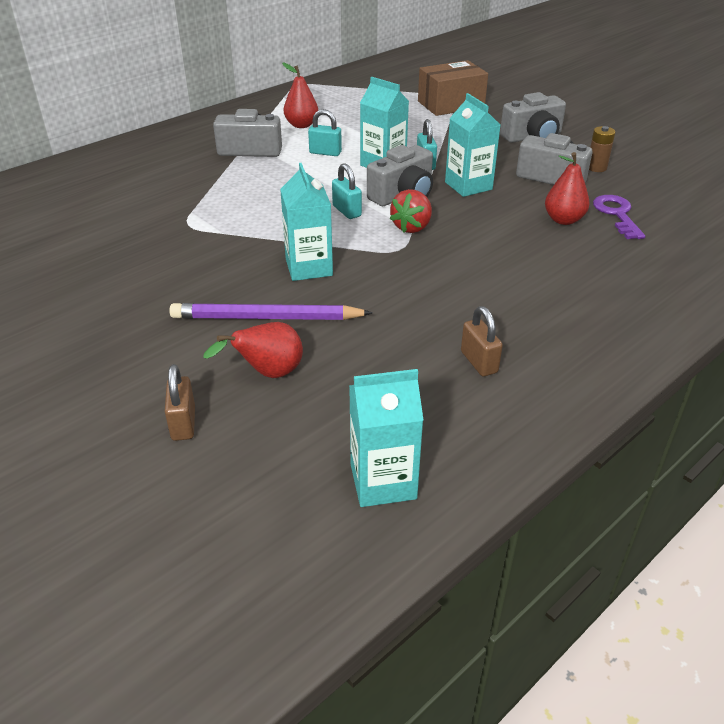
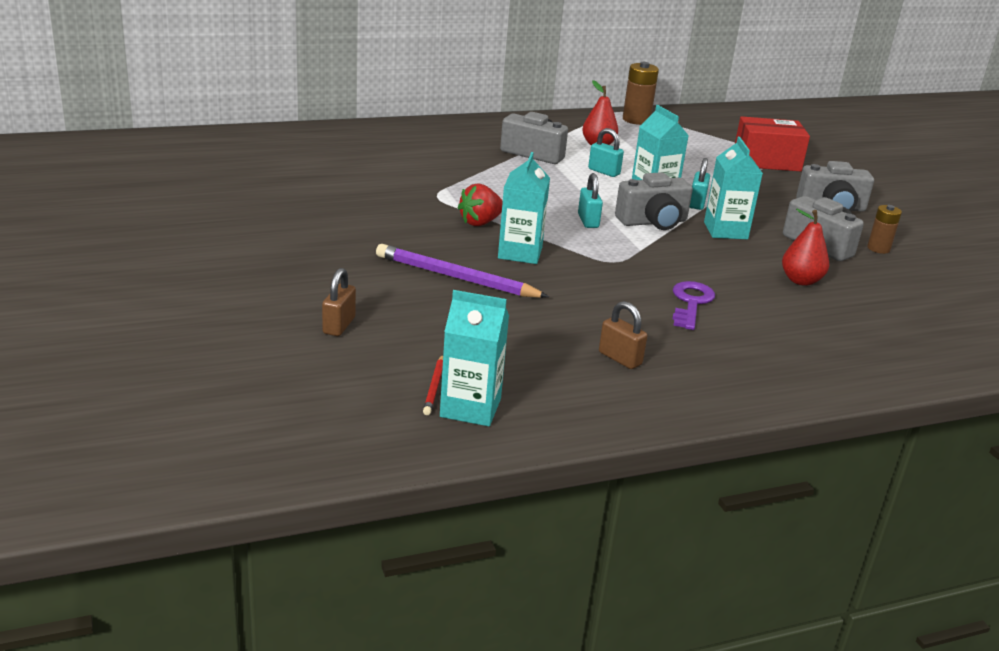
camera: 20 degrees right, 10 degrees down
red pear [203,322,303,378] -> none
red strawberry [390,189,432,233] -> red strawberry moved to [458,183,503,226]
brown box [418,60,488,116] -> red box [735,116,810,171]
brown padlock [461,306,503,376] -> brown padlock turned 45 degrees counterclockwise [599,301,648,369]
purple key [593,195,645,239] -> purple key moved to [672,281,715,330]
none -> red pencil [423,355,443,415]
none -> brown battery [623,62,659,125]

